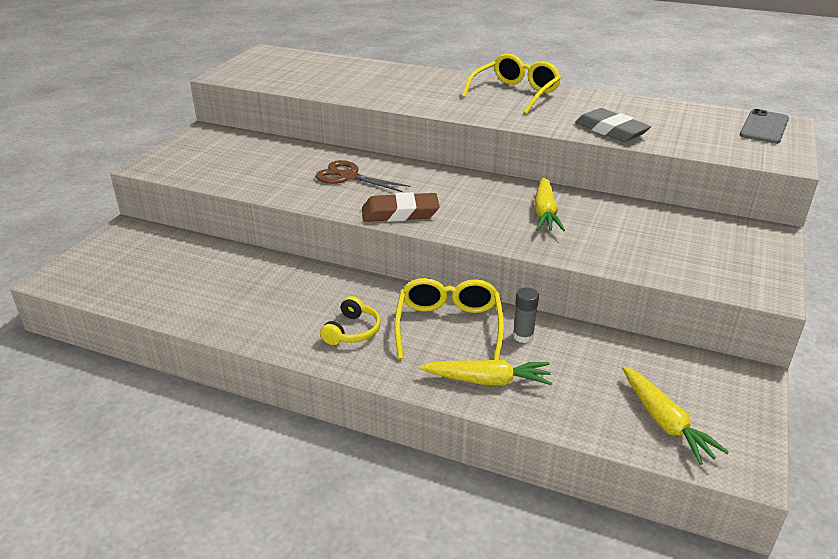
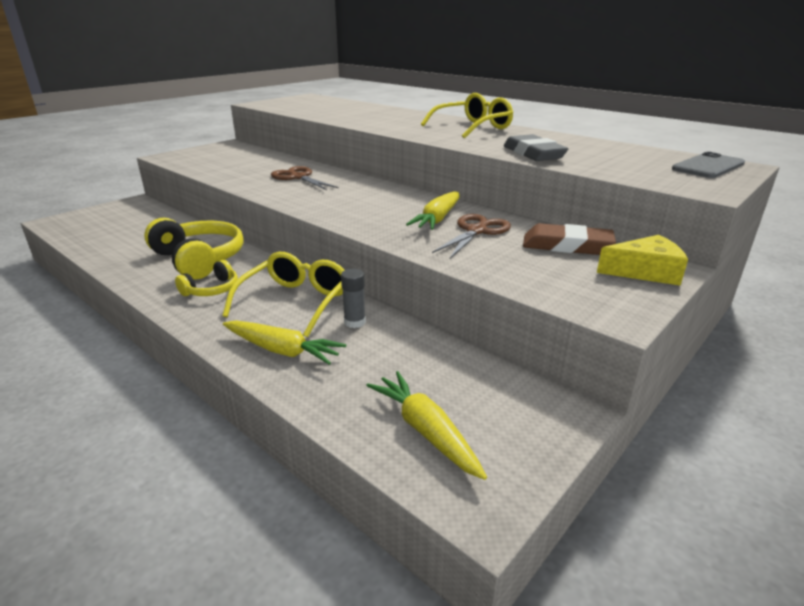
camera: 20 degrees right, 5 degrees down
brown eraser [362,192,440,222] -> brown eraser moved to [523,223,616,255]
yellow carrot [622,366,729,465] -> yellow carrot turned 150 degrees clockwise [366,371,487,480]
none -> yellow headphones [144,218,244,280]
none -> brown scissors [432,214,511,259]
none -> yellow cheese [597,235,688,286]

